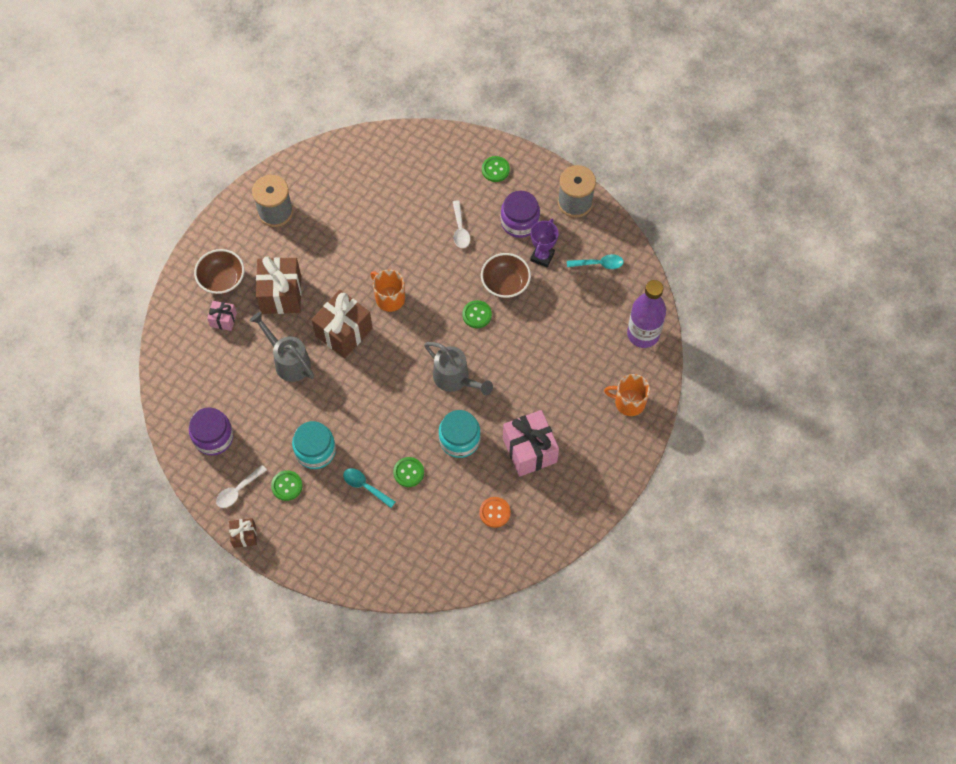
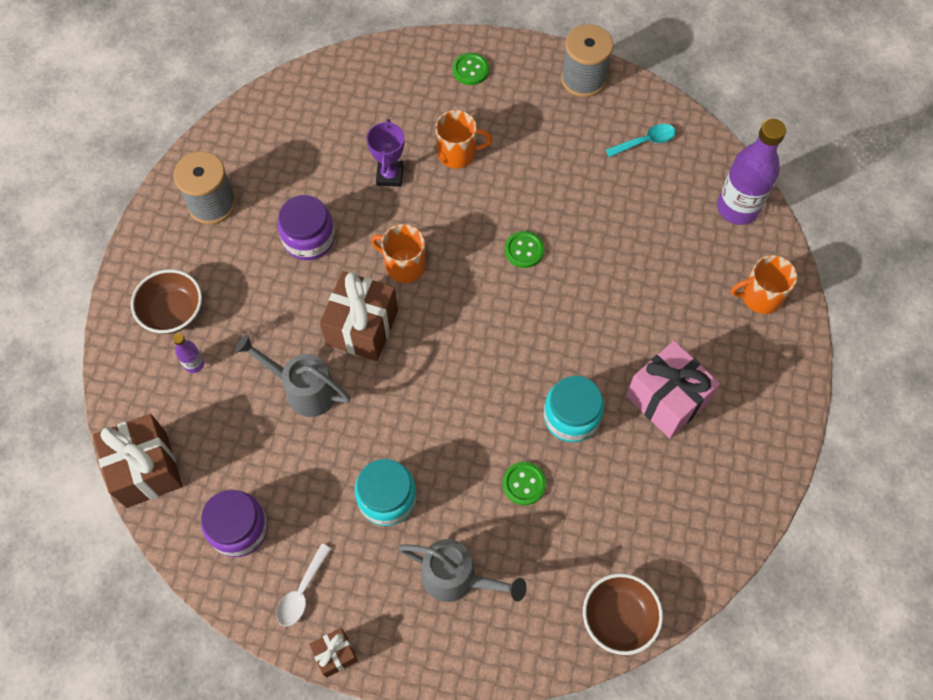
camera: 20 degrees left, 0 degrees up
pink gift [207,301,237,331] -> purple bottle [173,333,204,373]
brown gift [256,257,302,314] -> brown gift moved to [93,414,183,508]
green button [271,470,302,501] -> none
turquoise spoon [343,468,395,508] -> none
grey watering can [424,342,493,395] -> grey watering can moved to [398,539,527,602]
white spoon [453,200,470,248] -> orange mug [435,110,492,168]
orange button [479,497,511,528] -> none
brown bowl [481,253,531,299] -> brown bowl moved to [583,573,663,655]
purple jar [501,191,540,238] -> purple jar moved to [278,195,335,260]
purple trophy [530,219,559,268] -> purple trophy moved to [366,119,405,187]

